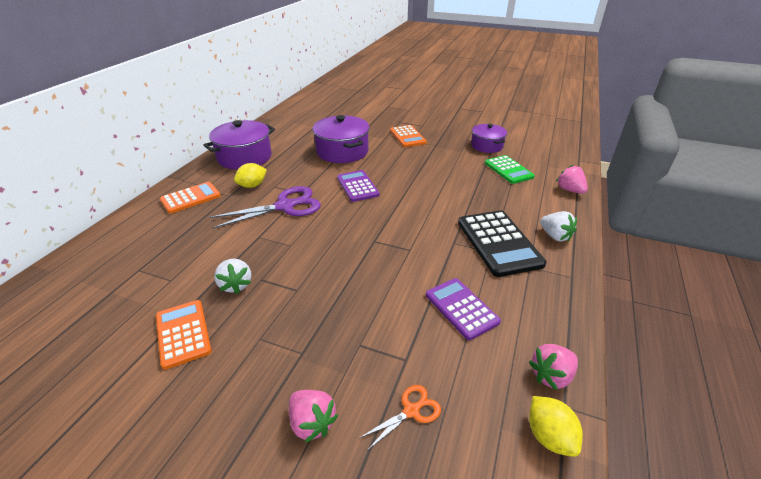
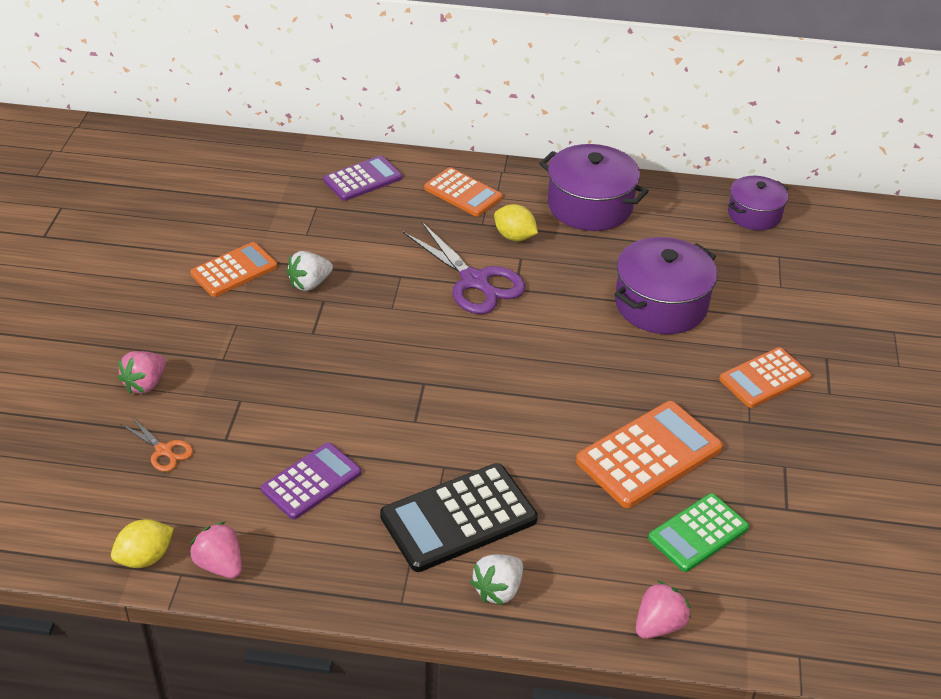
camera: 75 degrees right, 5 degrees up
purple calculator [337,170,380,202] -> purple calculator moved to [323,155,402,201]
purple pot [471,124,507,153] -> purple pot moved to [728,176,789,230]
none -> orange calculator [576,401,723,508]

